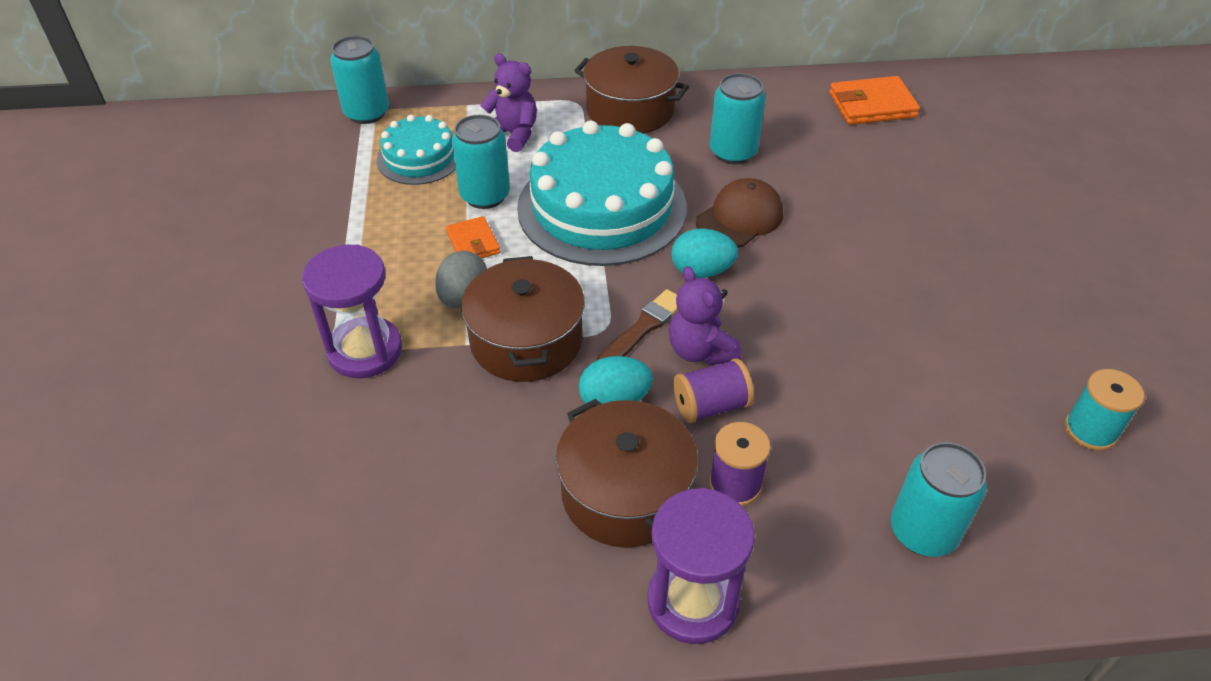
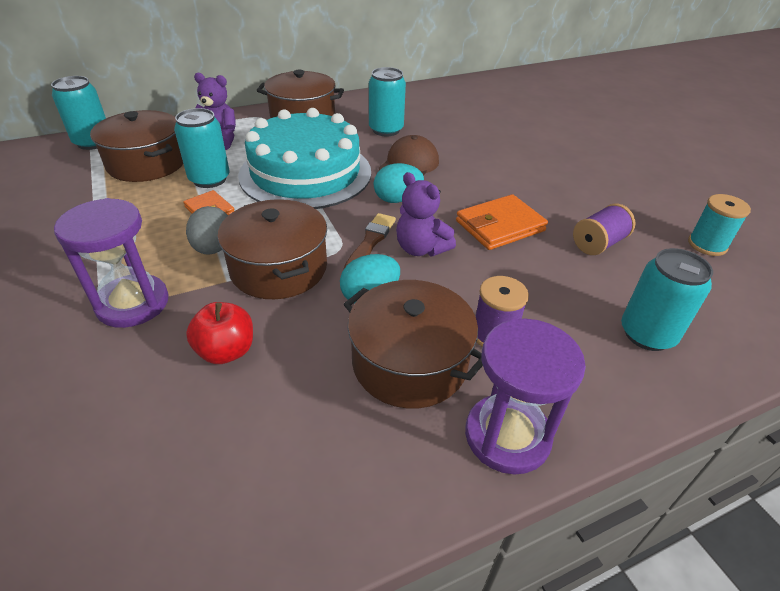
camera: 20 degrees left, 5 degrees down
turquoise cake [377,115,456,185] -> brown pot [90,110,183,182]
purple spool [673,358,754,423] -> purple spool moved to [573,204,635,255]
orange wallet [829,76,920,125] -> orange wallet moved to [456,194,548,250]
none -> red apple [186,302,253,364]

